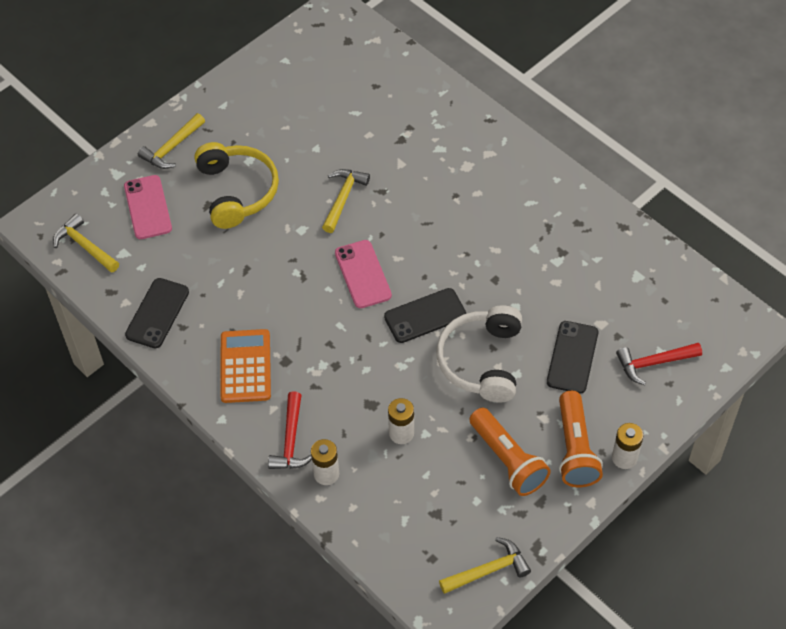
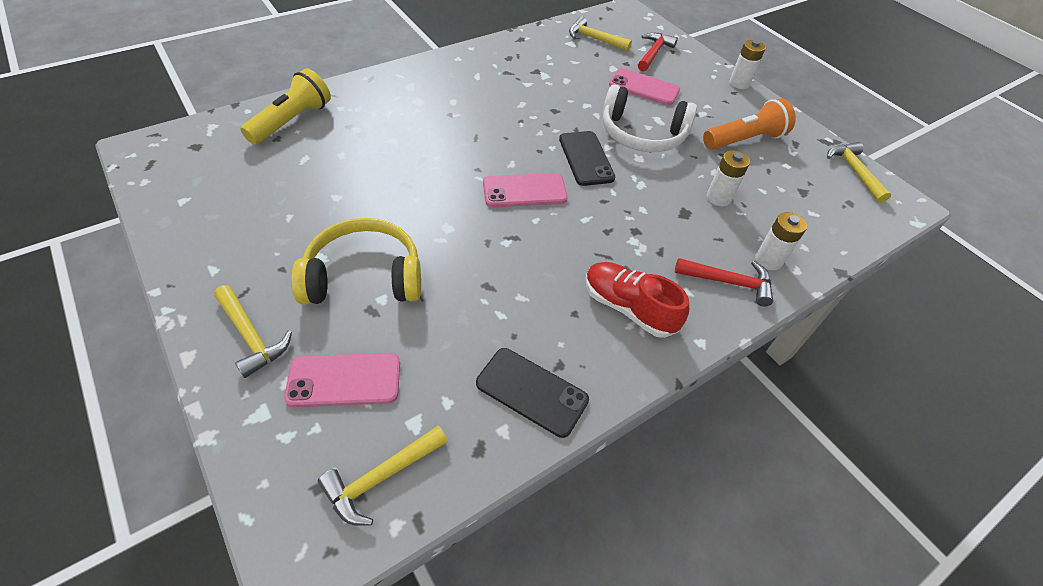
camera: 85 degrees left, 5 degrees down
orange calculator [220,329,271,403] -> red shoe [586,262,689,338]
yellow hammer [322,169,370,233] -> yellow hammer moved to [569,17,632,51]
black phone [547,321,598,394] -> pink phone [609,68,680,105]
orange flashlight [559,391,603,487] -> none
red hammer [616,343,702,385] -> red hammer turned 150 degrees counterclockwise [638,33,678,72]
none -> yellow flashlight [240,68,331,145]

